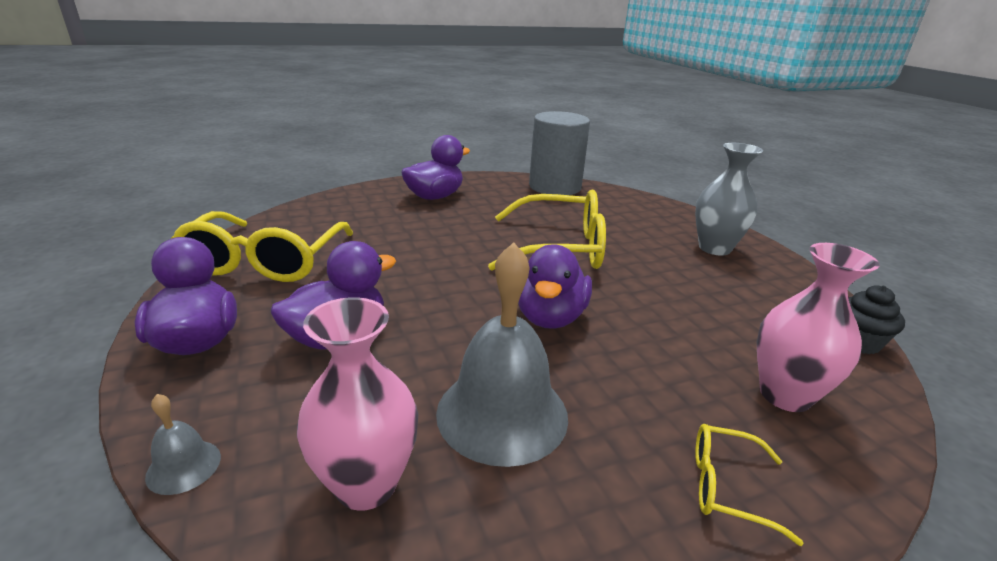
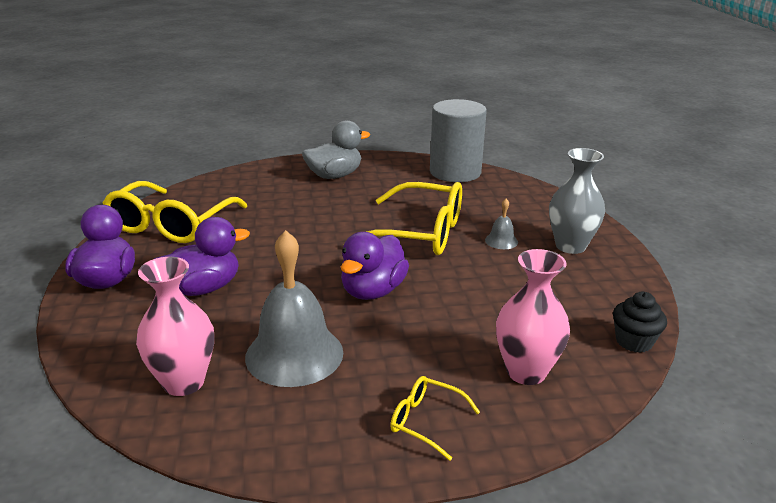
camera: 15 degrees right, 0 degrees up
grey bell [145,394,221,495] -> grey bell moved to [485,199,518,249]
purple duck [401,135,470,200] -> grey duck [302,120,370,179]

